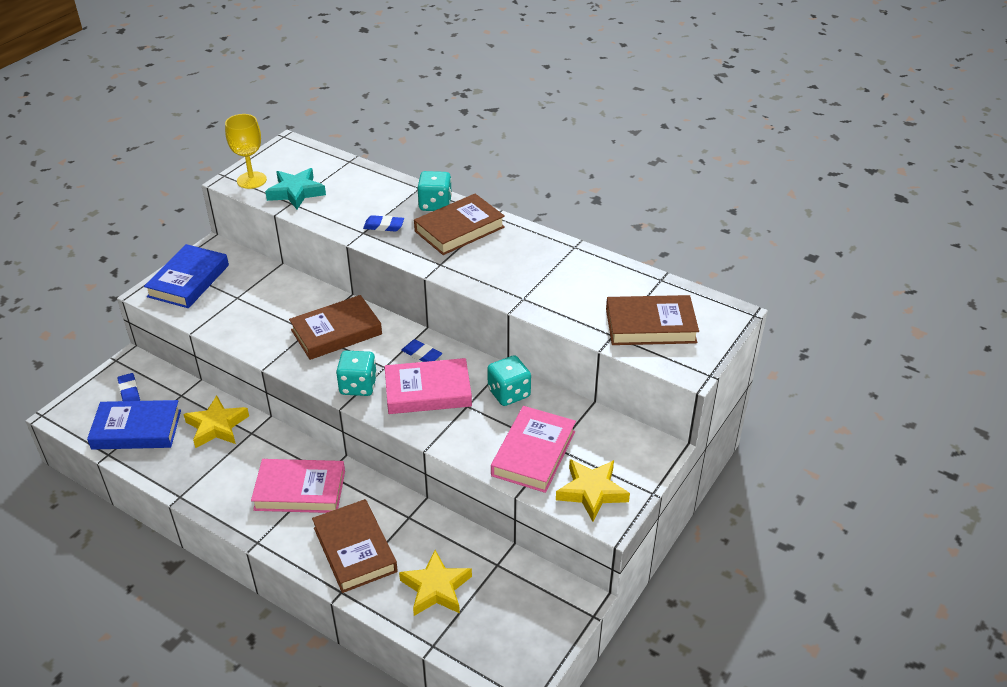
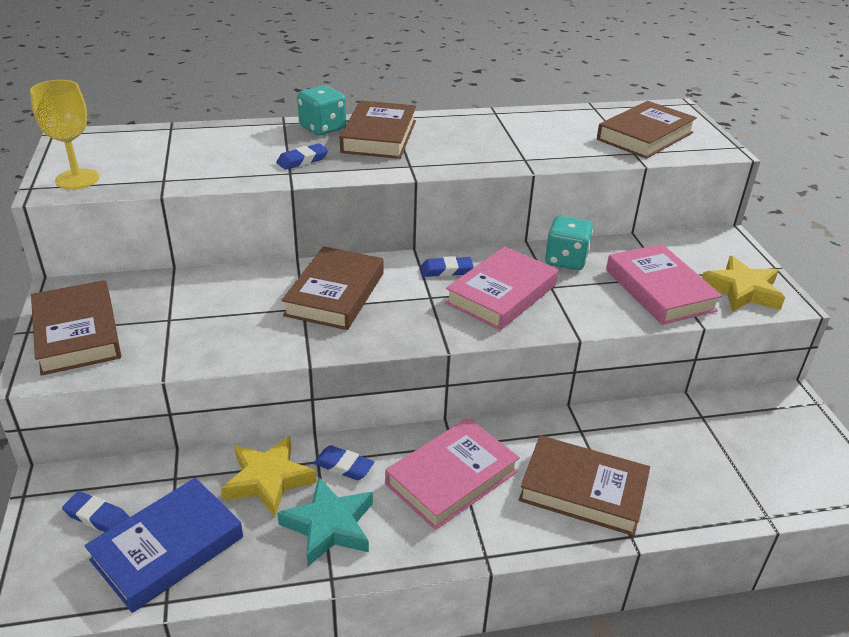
camera: 45 degrees left, 5 degrees down
blue book [144,244,229,308] -> brown book [31,280,121,376]
turquoise star [265,168,326,209] -> turquoise star moved to [277,477,373,566]
turquoise dice [336,350,377,396] -> none
yellow star [399,550,472,616] -> none
none -> blue eraser [313,445,374,480]

